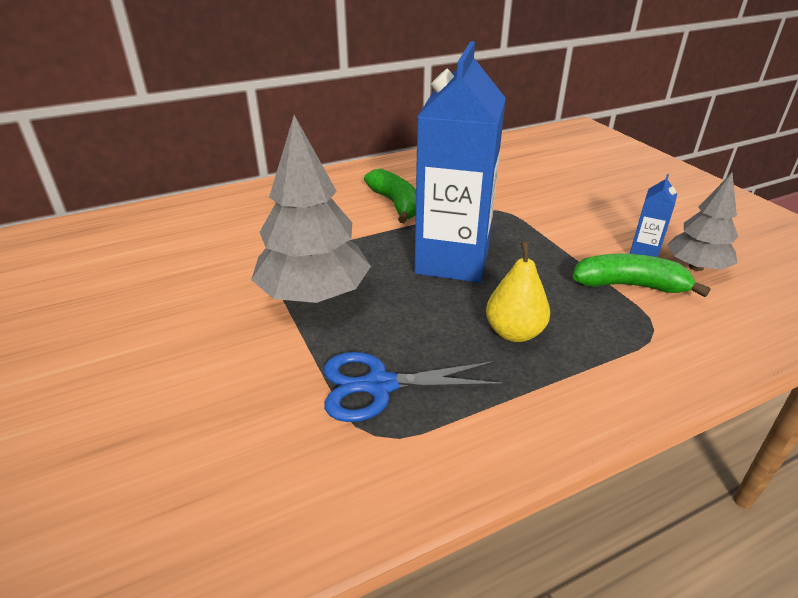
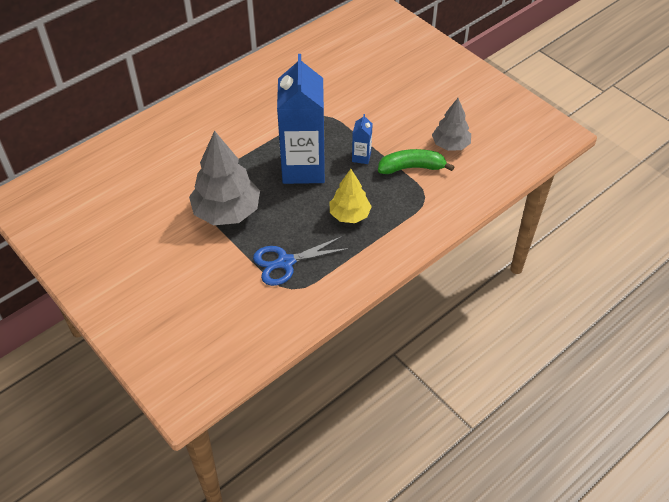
camera: 15 degrees left, 15 degrees up
green banana [364,169,416,223] -> none
yellow pear [486,241,550,342] -> yellow tree [329,169,372,223]
blue carton [630,174,677,257] -> blue carton moved to [352,114,373,164]

